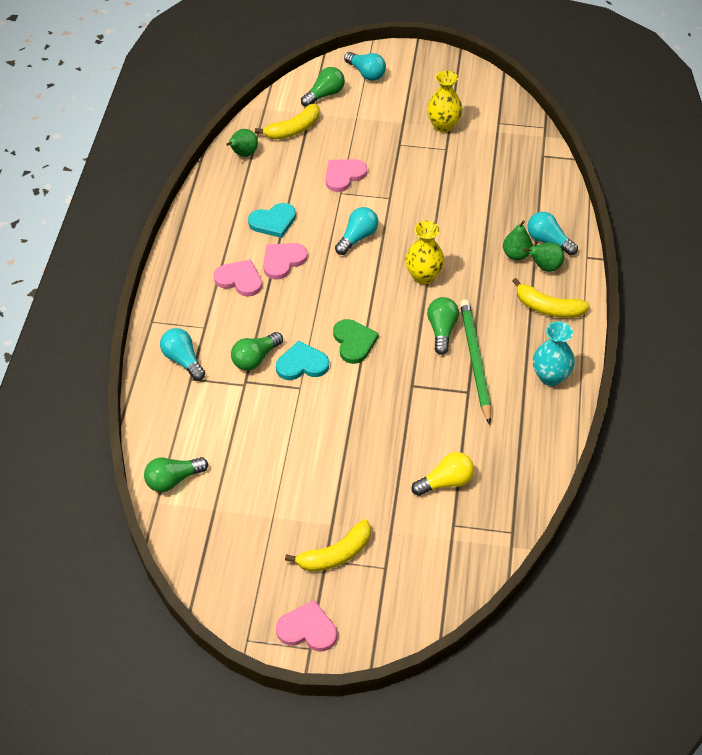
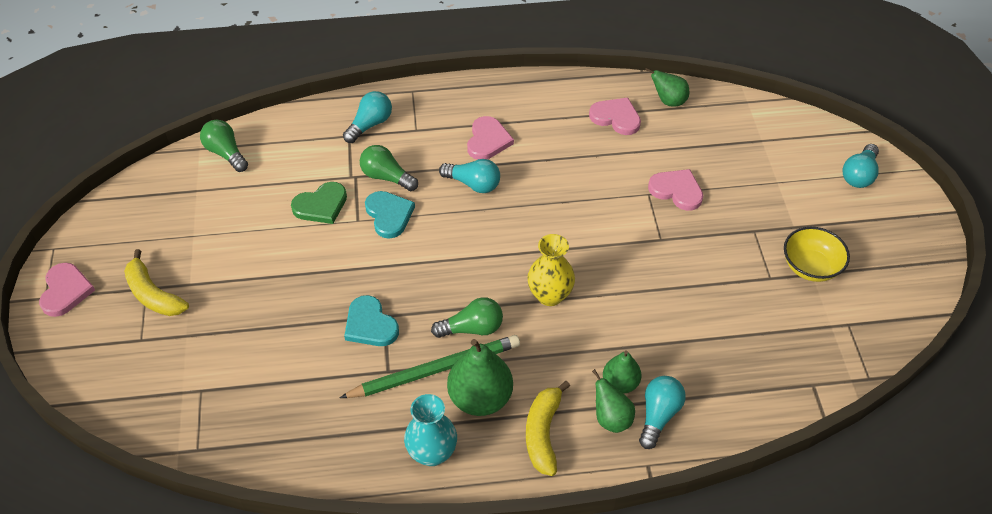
camera: 75 degrees right, 0 degrees up
turquoise heart [248,203,296,238] -> turquoise heart moved to [344,295,399,346]
yellow banana [255,103,320,139] -> none
pink heart [263,243,307,280] -> pink heart moved to [589,97,641,135]
green light bulb [301,67,345,107] -> none
green heart [333,319,378,364] -> green heart moved to [291,182,347,224]
turquoise light bulb [335,207,378,255] -> turquoise light bulb moved to [439,159,500,193]
yellow light bulb [412,452,474,496] -> none
yellow vase [427,71,462,132] -> yellow bowl [784,227,850,282]
none -> green pear [447,339,513,416]

